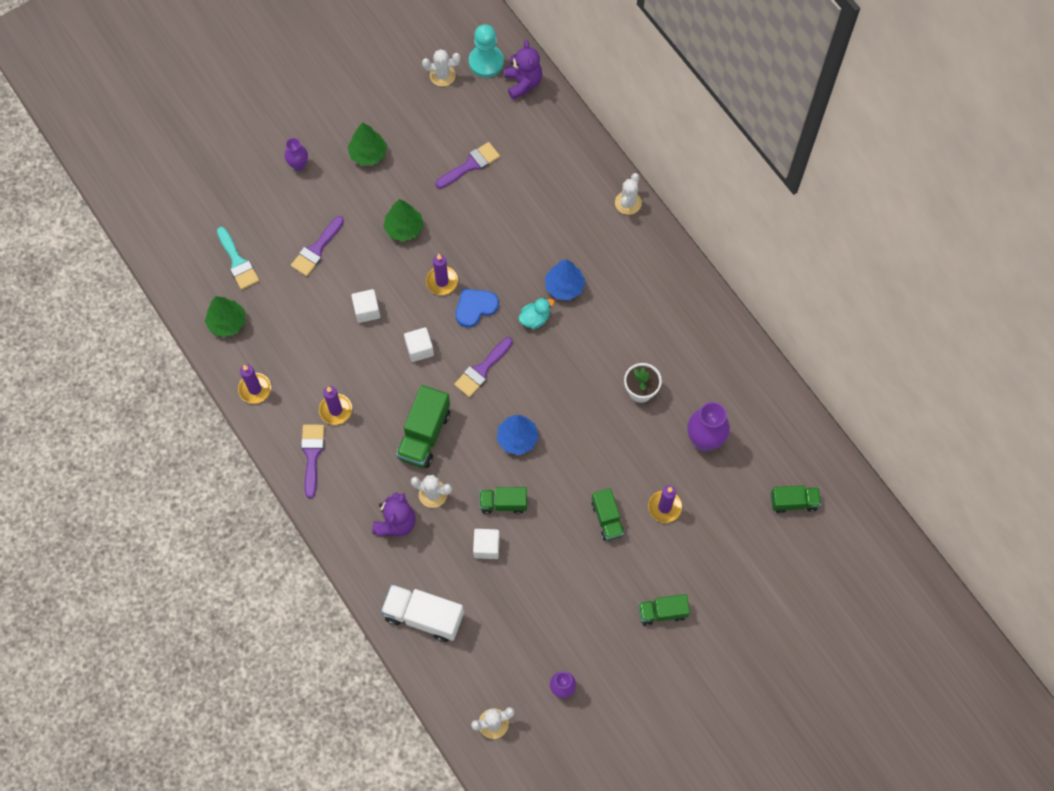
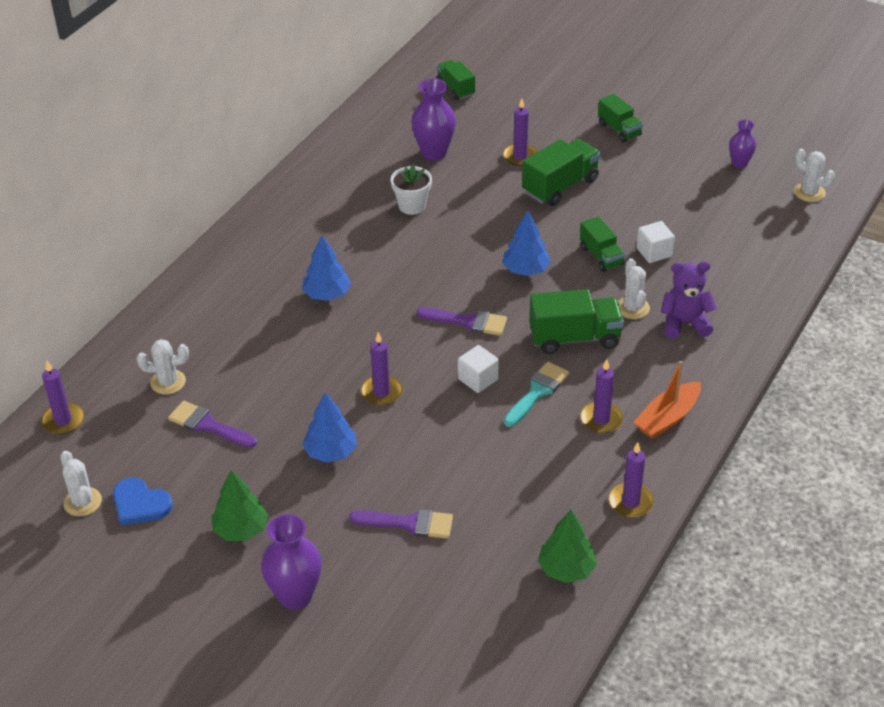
camera: 115 degrees left, 25 degrees down
turquoise brush [217,227,259,290] -> turquoise brush moved to [504,362,569,427]
purple vase [284,138,308,171] -> purple vase [261,514,322,610], size x1.68
purple brush [301,425,324,498] -> orange boat [633,361,701,439]
white cube [351,289,380,323] -> none
white truck [381,584,464,642] -> none
green tree [383,199,423,242] -> blue tree [302,392,357,463]
blue heart [456,289,499,327] -> blue heart moved to [113,477,173,525]
turquoise pawn [469,24,504,78] -> none
purple teddy bear [505,40,542,99] -> purple candle [41,361,84,434]
turquoise duck [518,298,555,329] -> none
green truck [592,488,624,541] -> green truck [522,139,600,206], size x1.58
white cactus [615,173,642,215] -> white cactus moved to [137,339,189,394]

